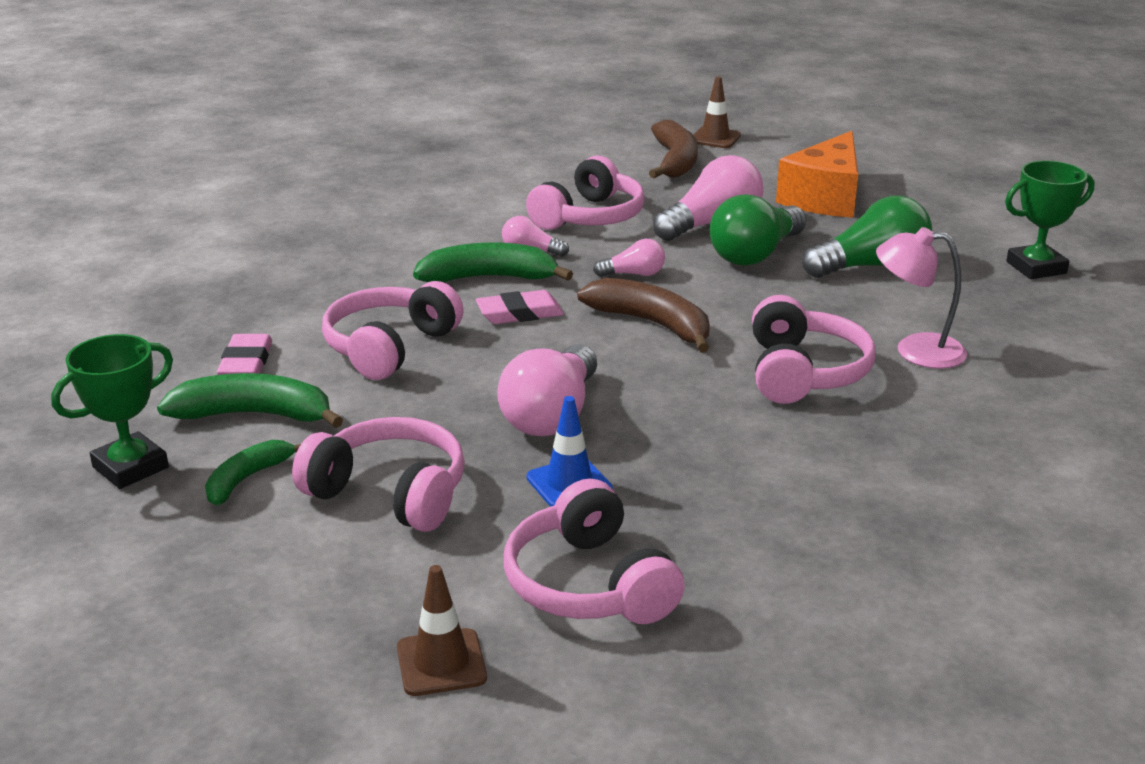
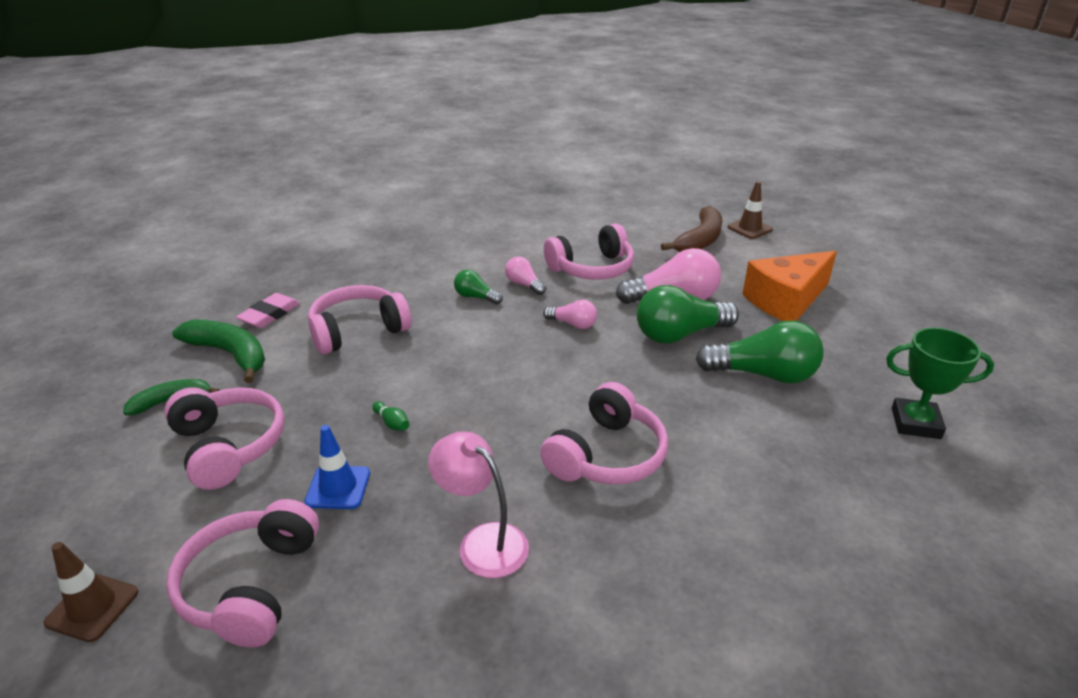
camera: 30 degrees right, 5 degrees up
green trophy [51,334,173,489] -> none
green banana [413,242,573,282] -> green light bulb [454,270,503,305]
pink eraser [476,290,564,324] -> none
pink light bulb [497,344,597,436] -> green bowling pin [372,401,409,430]
brown banana [577,278,710,353] -> none
pink lamp [876,227,967,369] -> pink lamp moved to [428,431,529,578]

